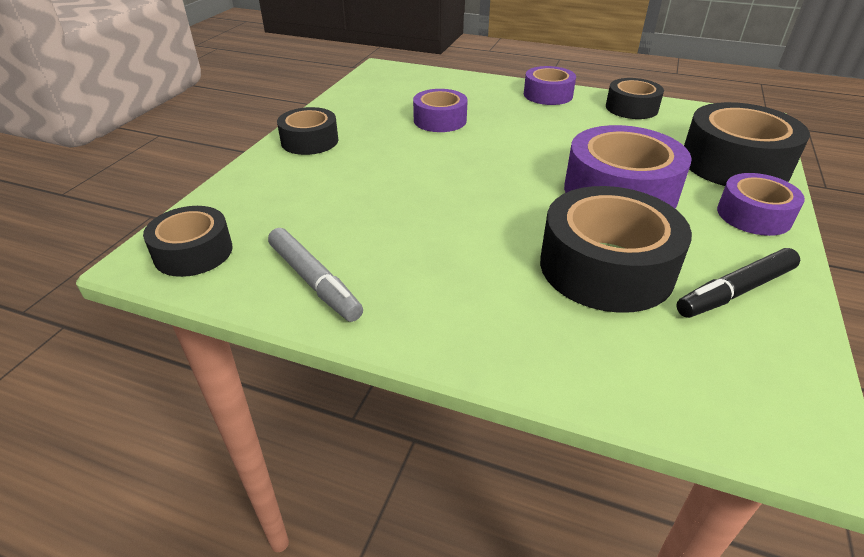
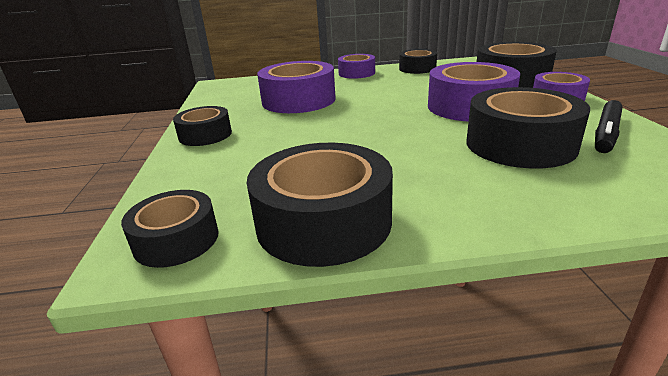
camera: 25 degrees left, 10 degrees down
grey marker [268,228,363,322] -> black tape [247,143,393,267]
purple tape [413,89,468,132] -> purple tape [257,61,336,113], size x1.69

